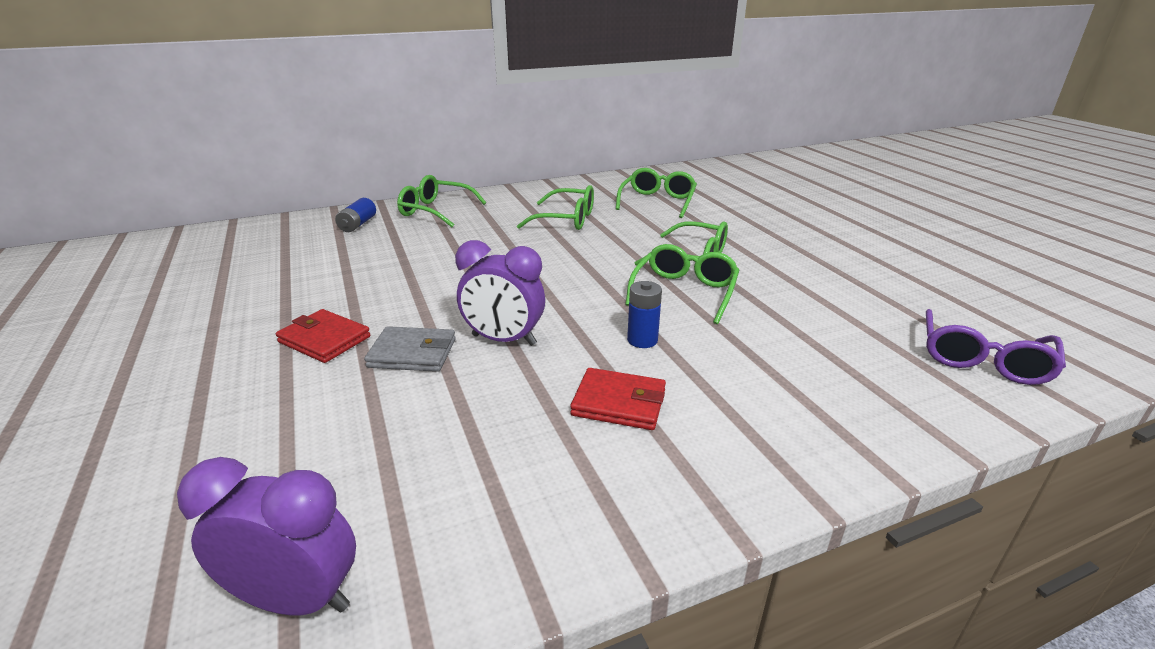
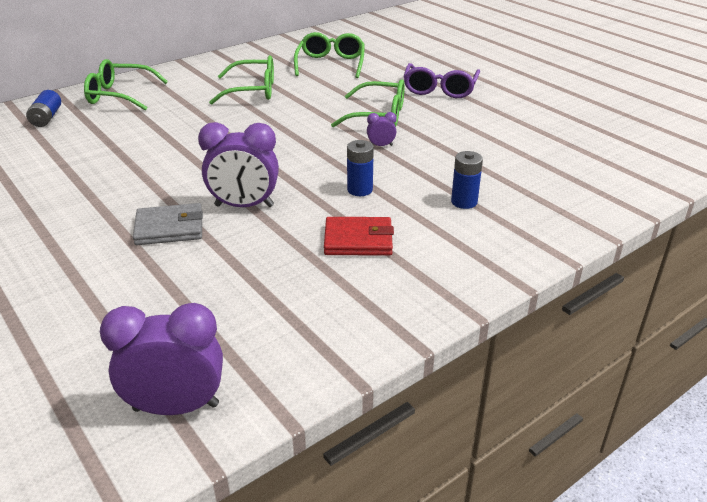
camera: 15 degrees left, 5 degrees up
red wallet [276,309,370,363] -> none
green glasses [625,244,739,324] -> purple clock [367,112,397,146]
purple glasses [926,309,1066,385] -> purple glasses moved to [403,63,480,98]
none -> blue battery [451,151,483,209]

